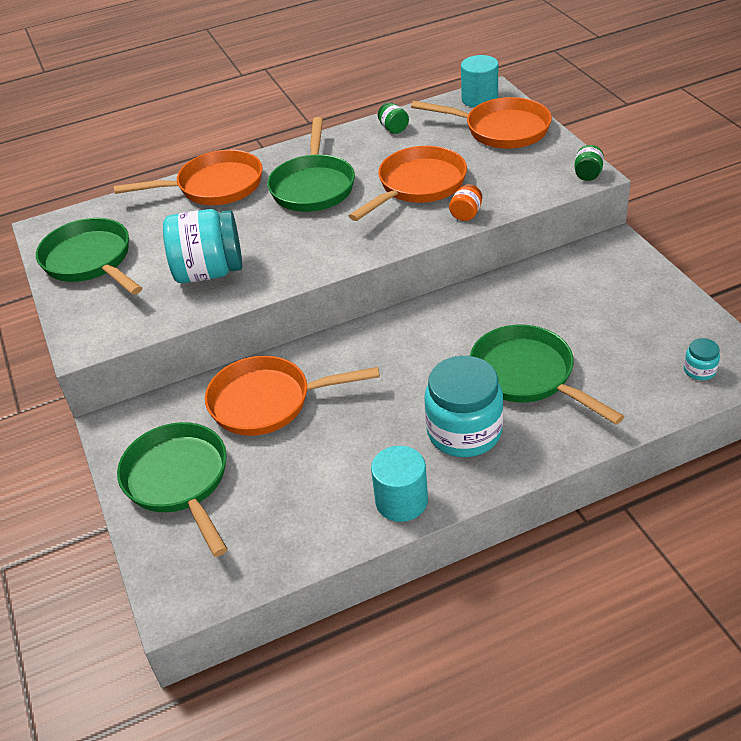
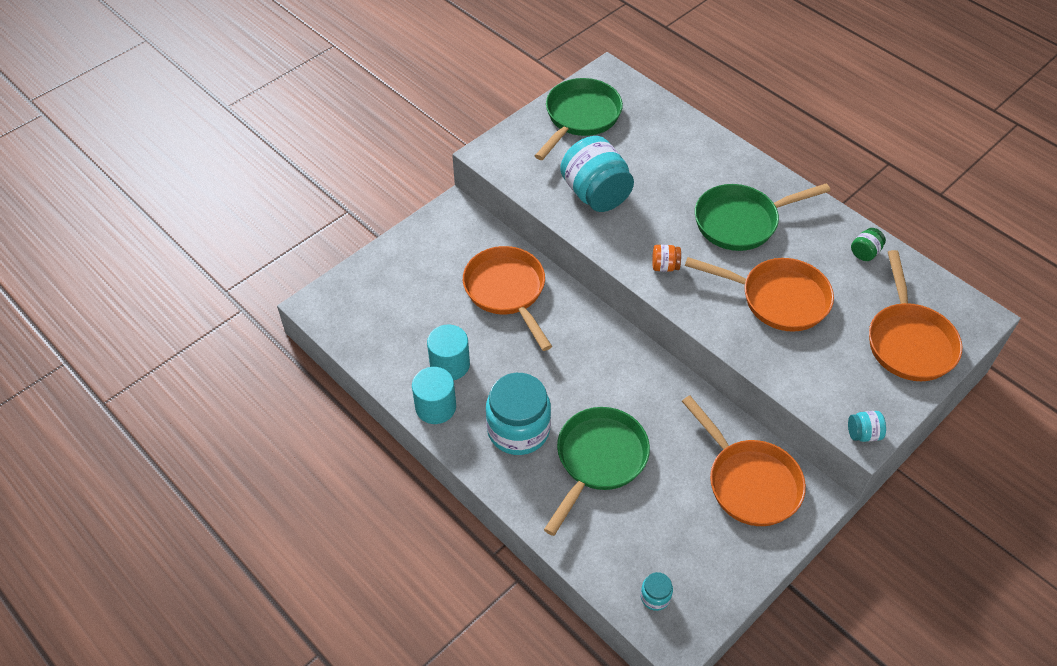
camera: 65 degrees right, 10 degrees up
orange pan [114,150,263,205] -> orange pan moved to [682,396,806,526]
green pan [117,422,228,557] -> none
orange jar [449,184,482,221] -> orange jar moved to [652,245,681,272]
turquoise cylinder [461,55,498,107] -> turquoise cylinder moved to [427,324,470,380]
green jar [574,145,604,181] -> turquoise jar [848,411,886,442]

